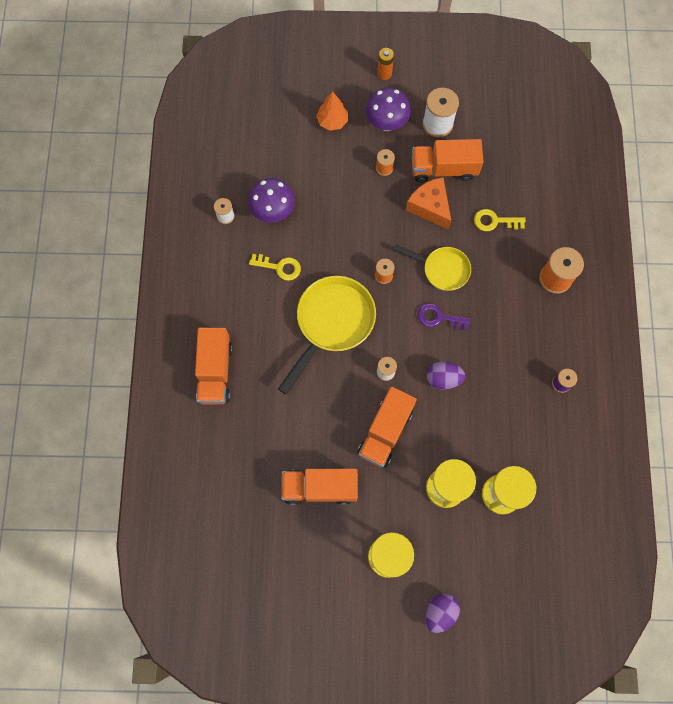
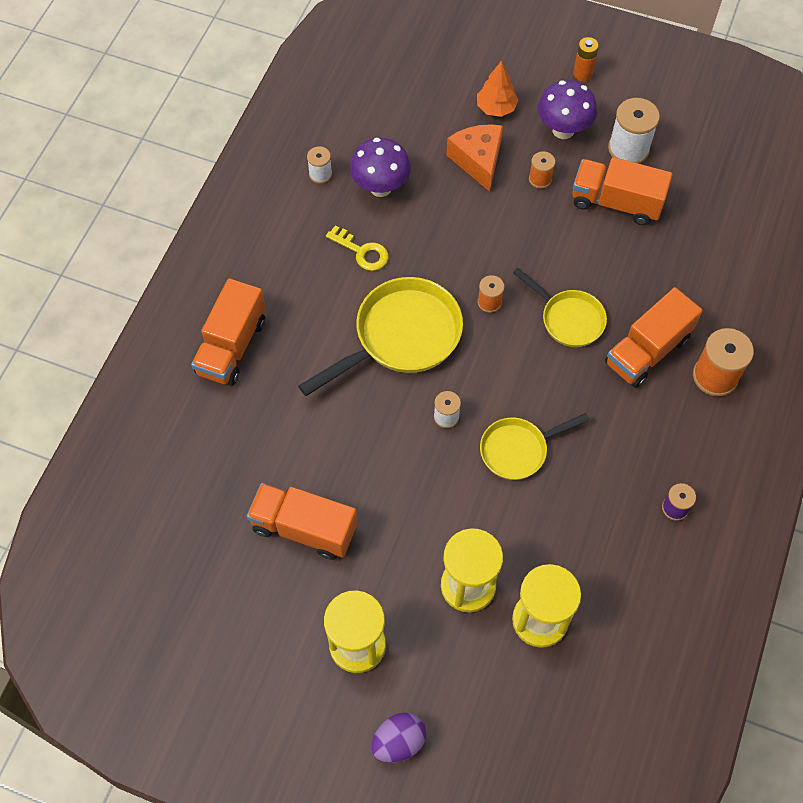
camera: 20 degrees right, 10 degrees down
orange truck [357,387,417,467] -> orange truck moved to [605,287,703,388]
orange cheese [406,177,451,230] -> orange cheese moved to [446,124,503,192]
purple key [418,303,471,330] -> none
purple egg [427,361,465,390] -> yellow pan [480,413,589,480]
yellow key [474,209,526,231] -> none

